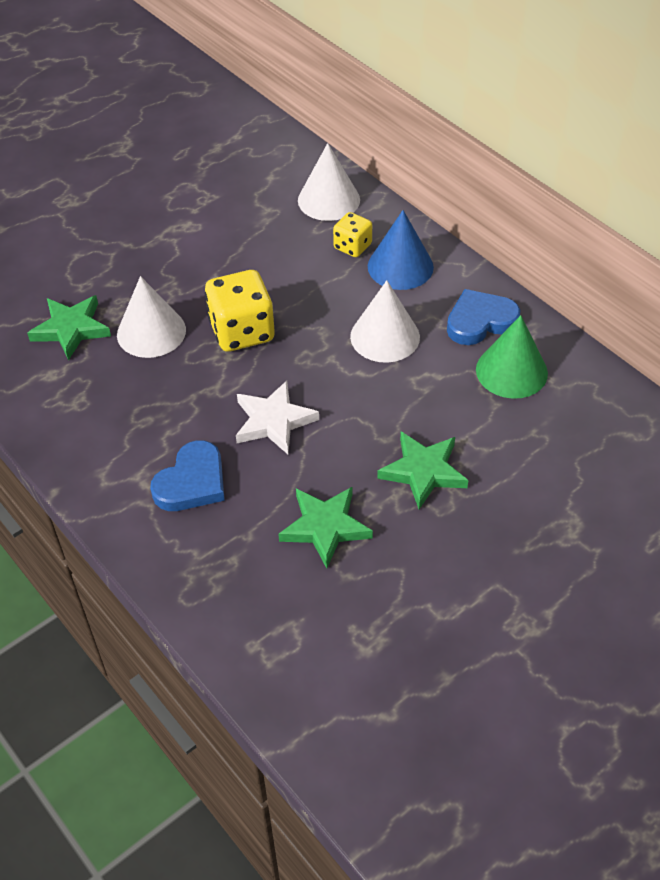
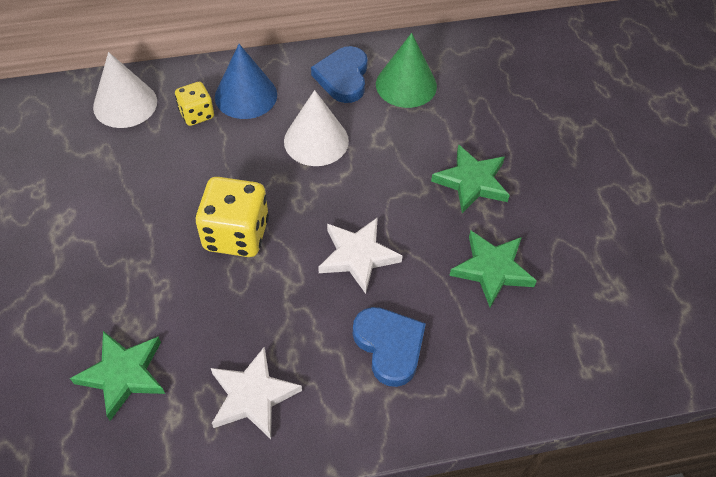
camera: 65 degrees left, 5 degrees up
white cone [117,276,186,358] -> none
none -> white star [211,346,302,439]

